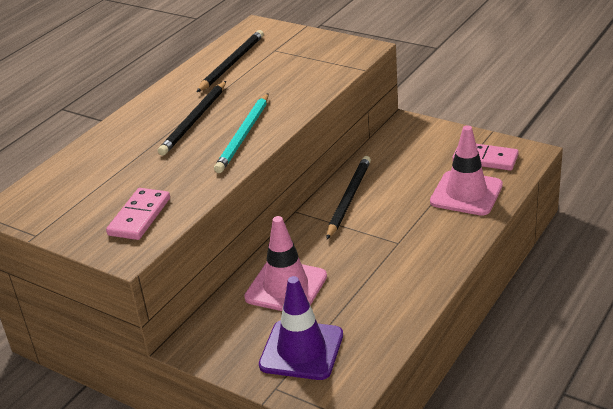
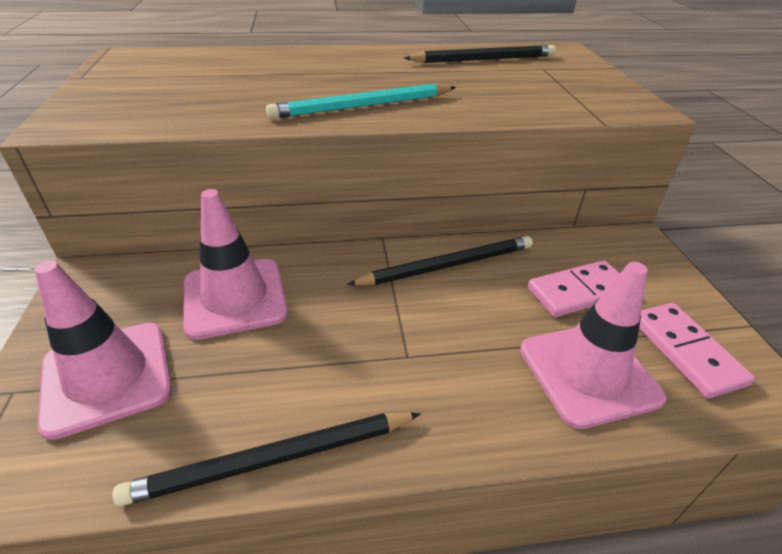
camera: 45 degrees right, 5 degrees up
pink domino [106,188,170,240] -> pink domino moved to [528,260,620,317]
black pencil [158,81,226,156] -> black pencil moved to [112,412,421,507]
purple traffic cone [259,276,343,380] -> pink traffic cone [34,261,172,440]

